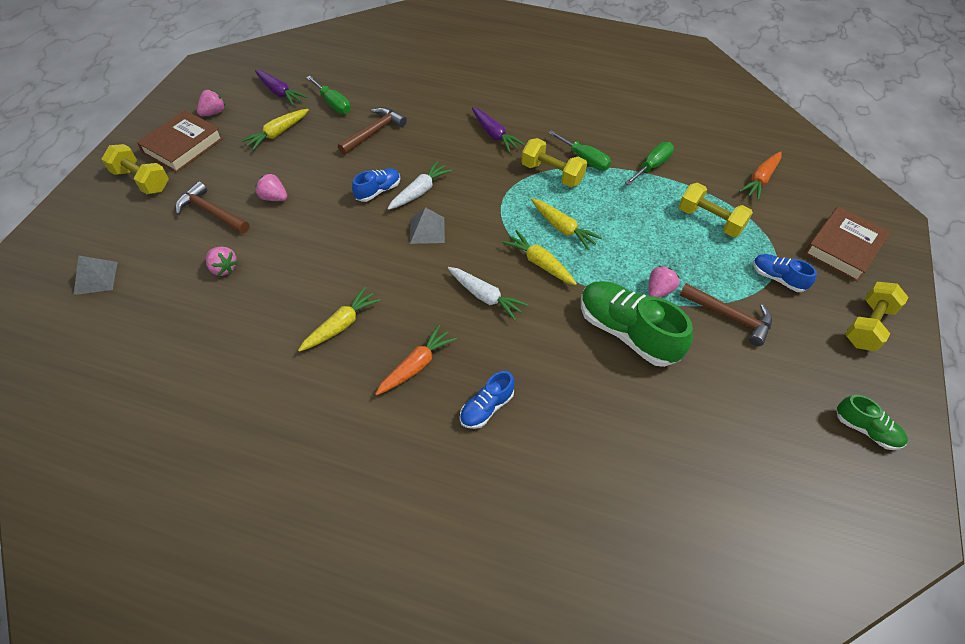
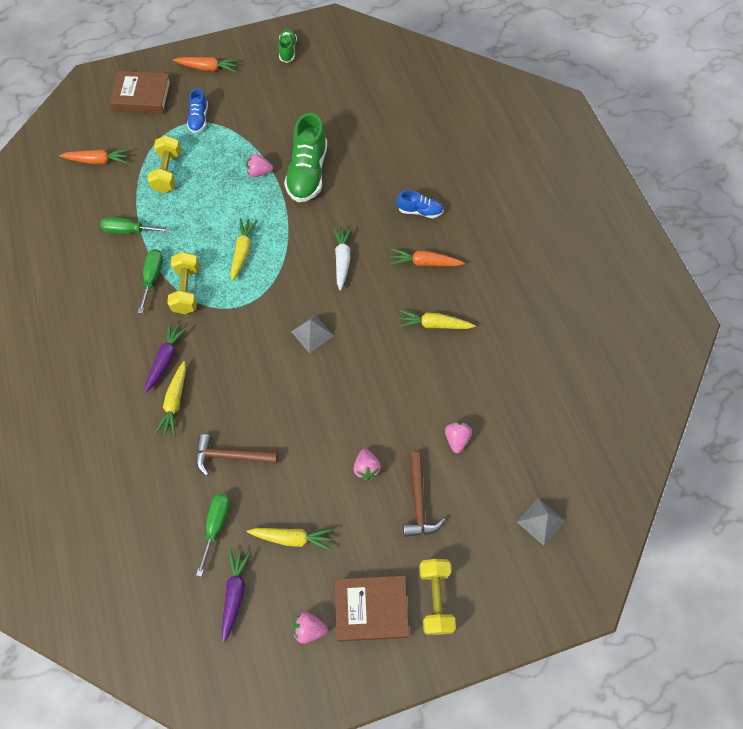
camera: 125 degrees left, 10 degrees up
blue shoe [352,168,400,202] -> none
white carrot [387,161,452,210] -> none
yellow carrot [502,230,577,285] -> yellow carrot moved to [155,361,186,436]
brown hammer [679,283,772,346] -> none
yellow dumbbell [845,282,909,351] -> orange carrot [173,57,238,72]

